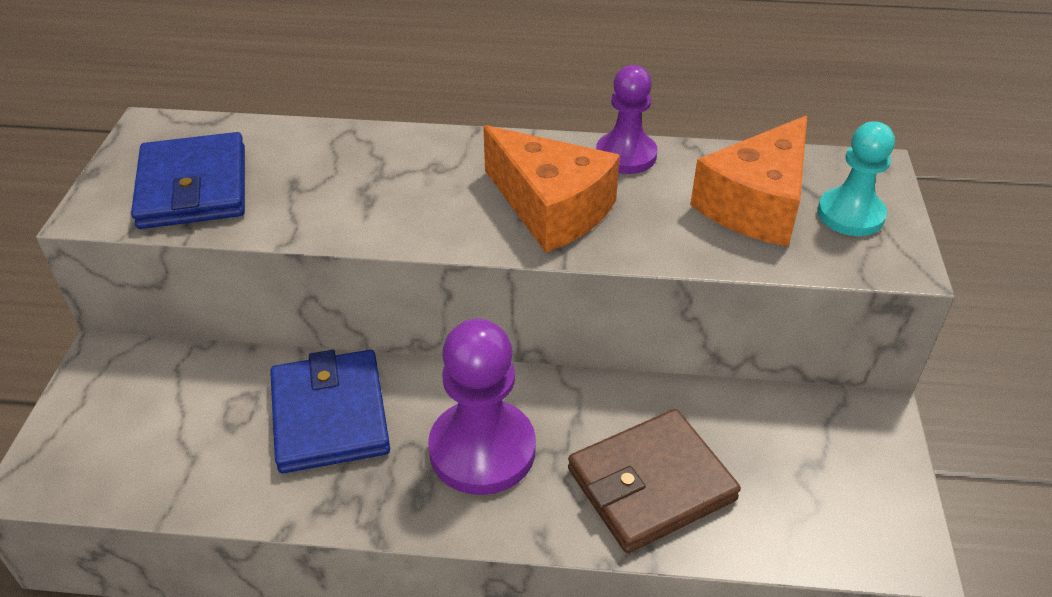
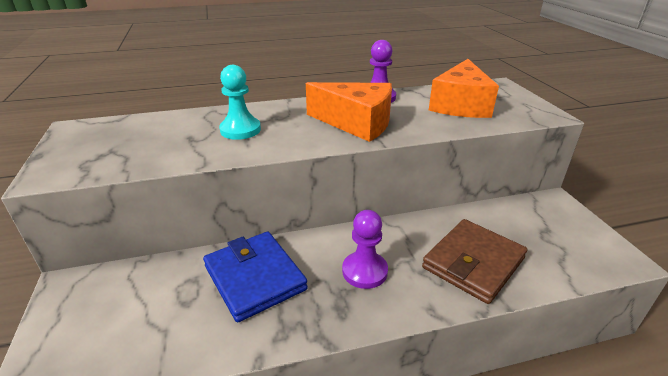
camera: 20 degrees left, 10 degrees down
blue wallet [131,132,245,229] -> none
purple pawn [428,319,536,495] -> purple pawn [342,210,388,289], size x0.64
turquoise pawn [817,121,895,236] -> turquoise pawn moved to [219,65,261,140]

